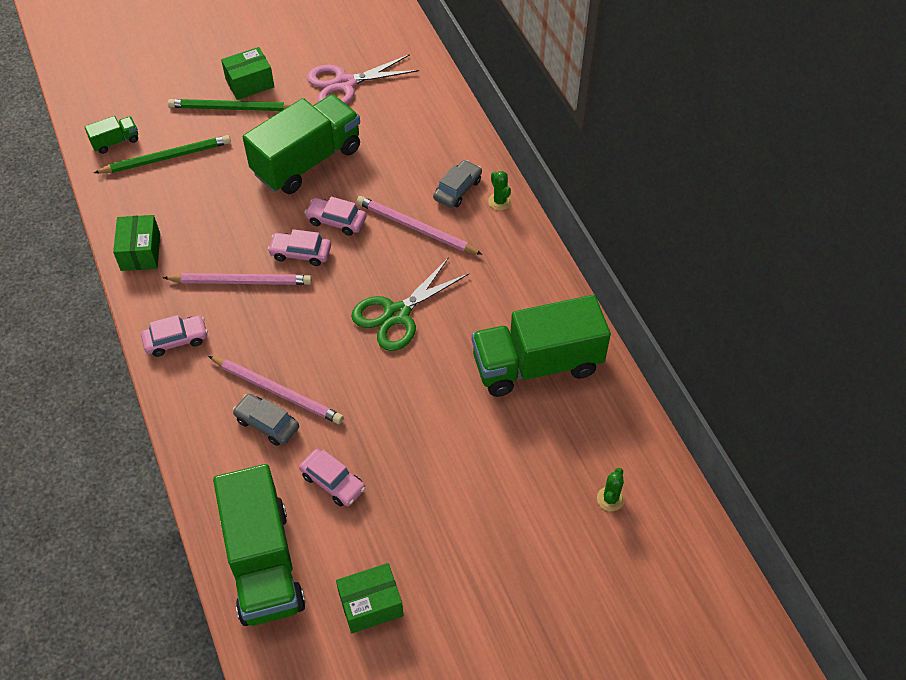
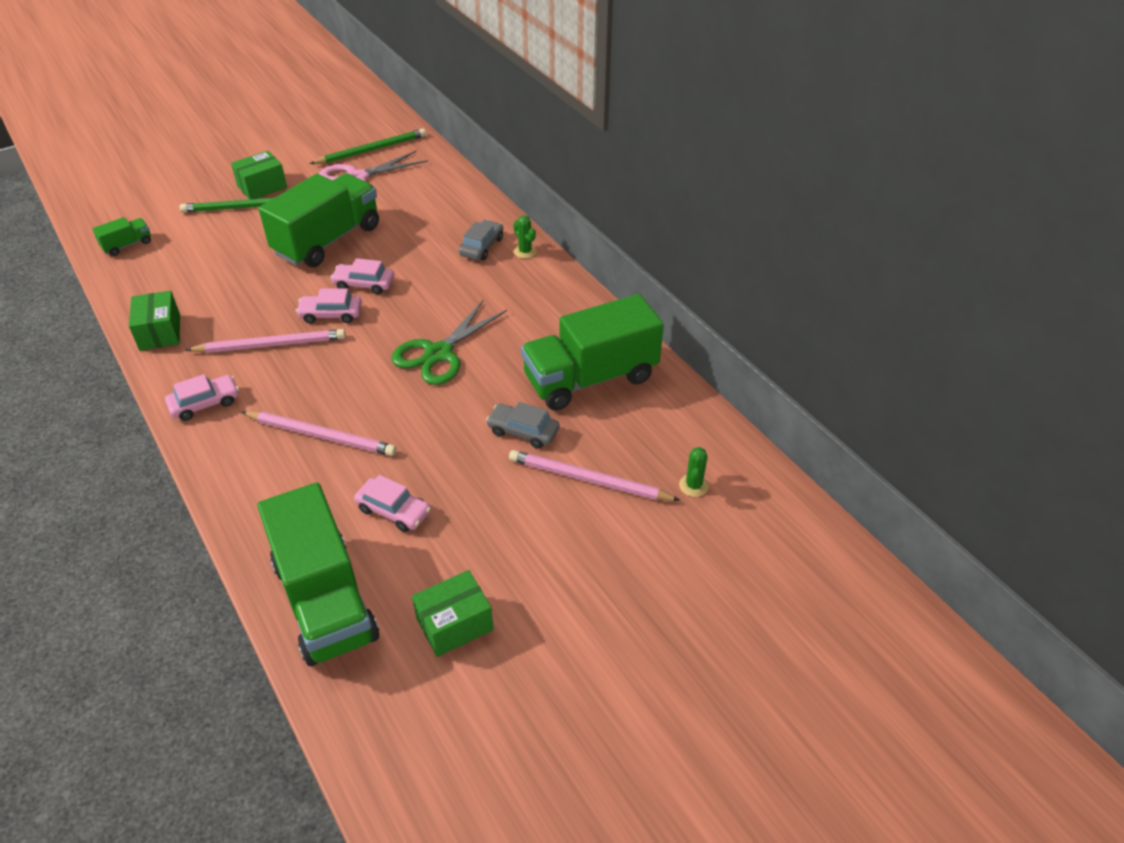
camera: 10 degrees left, 10 degrees down
green pencil [94,135,231,173] -> green pencil moved to [310,128,426,164]
grey car [233,394,299,446] -> grey car moved to [486,402,560,449]
pink pencil [356,196,483,255] -> pink pencil moved to [509,450,681,501]

